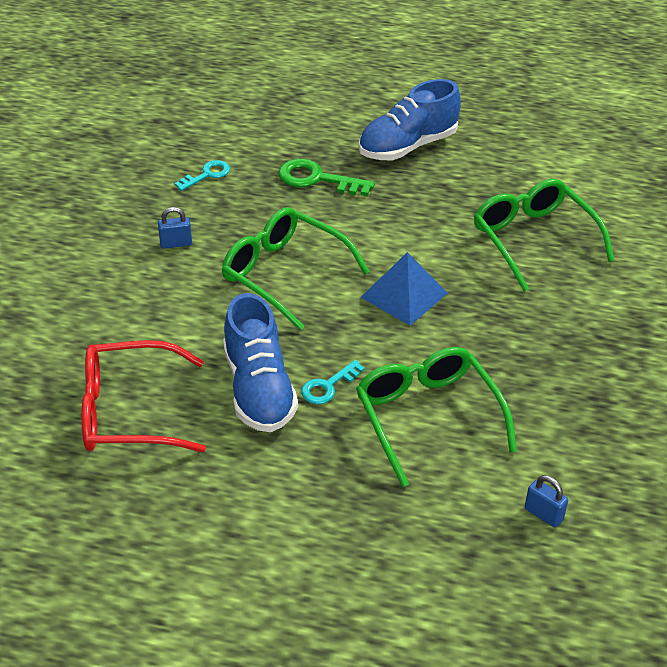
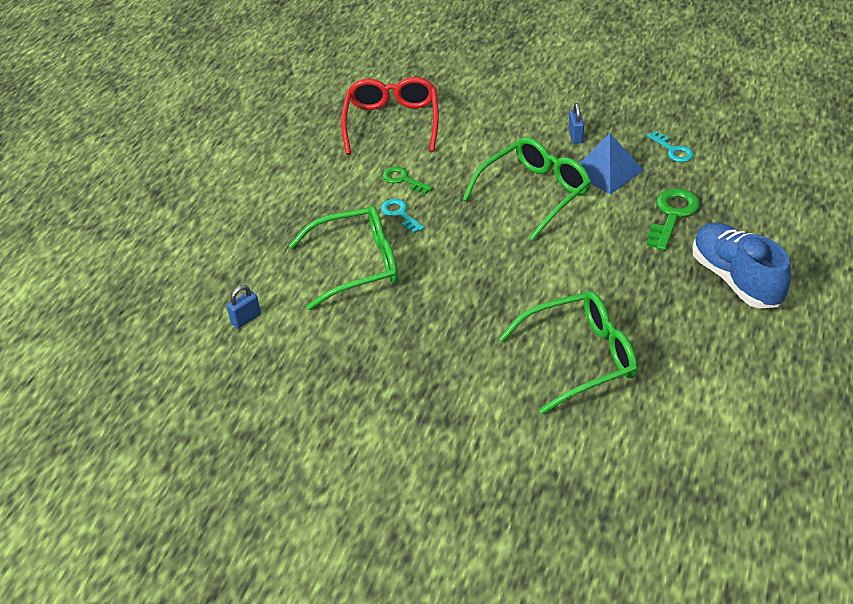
camera: 100 degrees right, 0 degrees up
blue shoe [223,293,298,432] -> green key [383,166,433,194]
blue pyramid [361,252,448,326] -> blue pyramid moved to [580,133,644,194]

